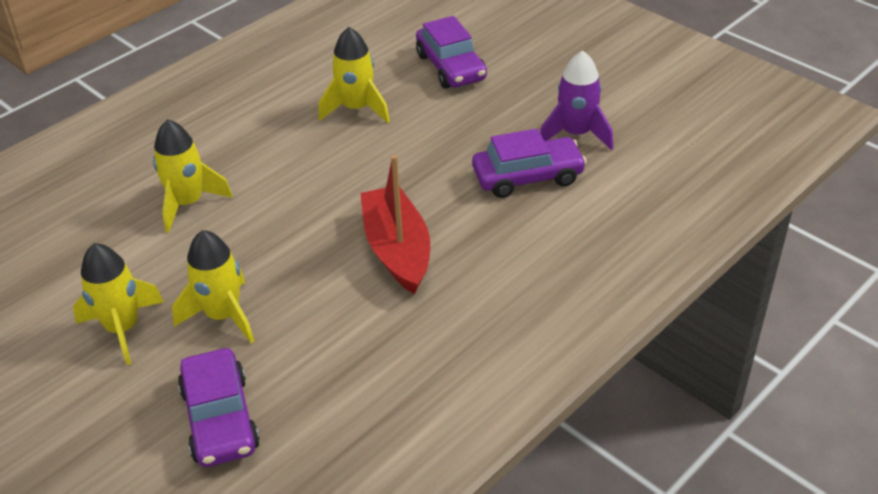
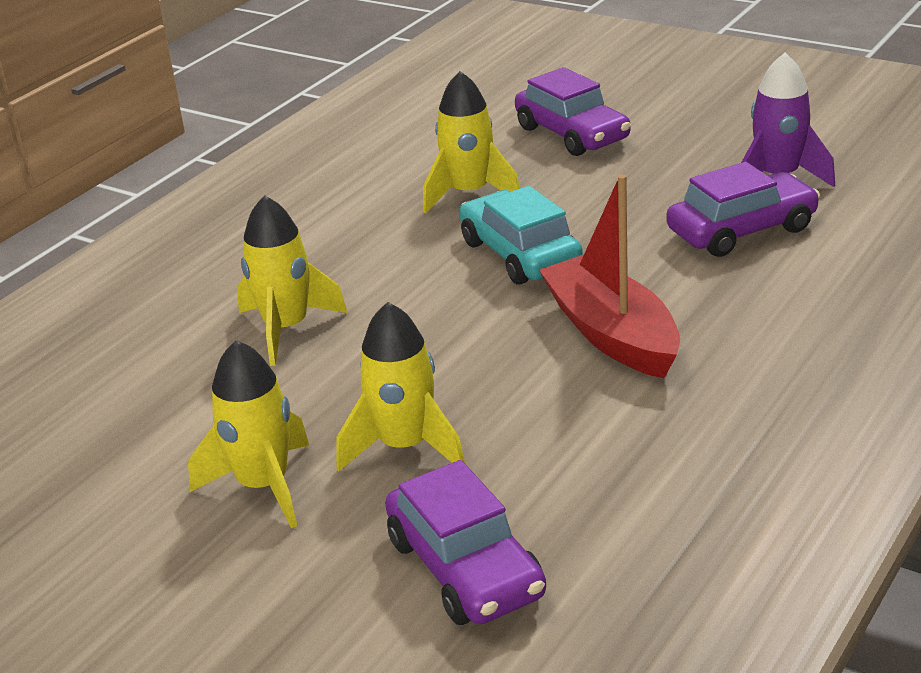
camera: 10 degrees left, 10 degrees down
none -> turquoise car [459,186,583,285]

